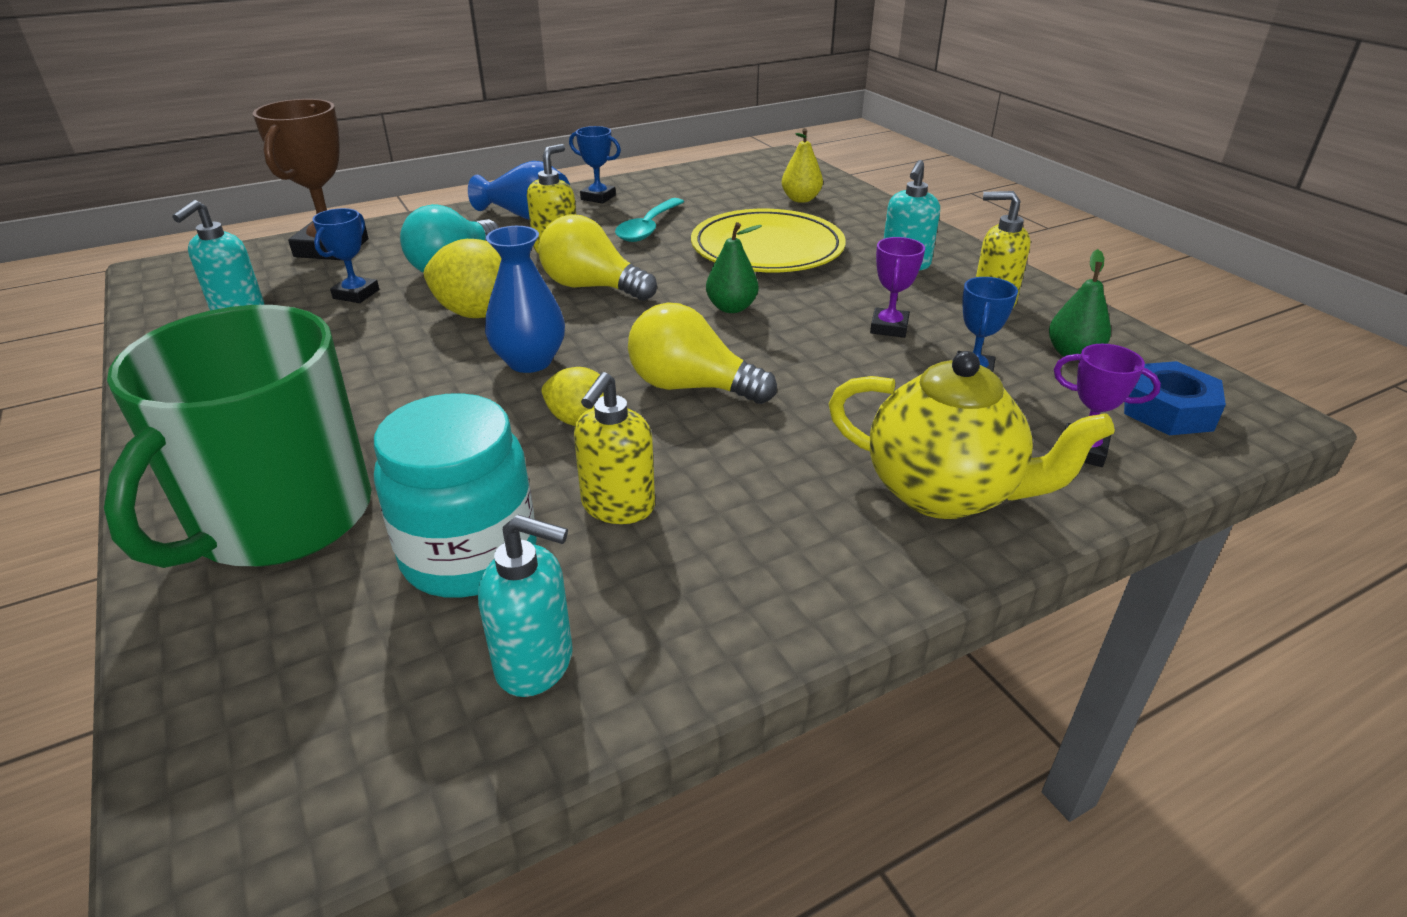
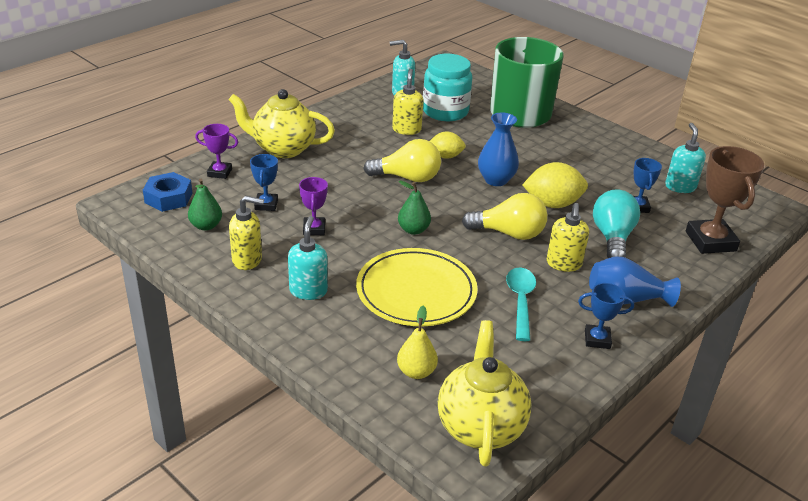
camera: 160 degrees right, 0 degrees up
none -> yellow teapot [438,320,532,467]

